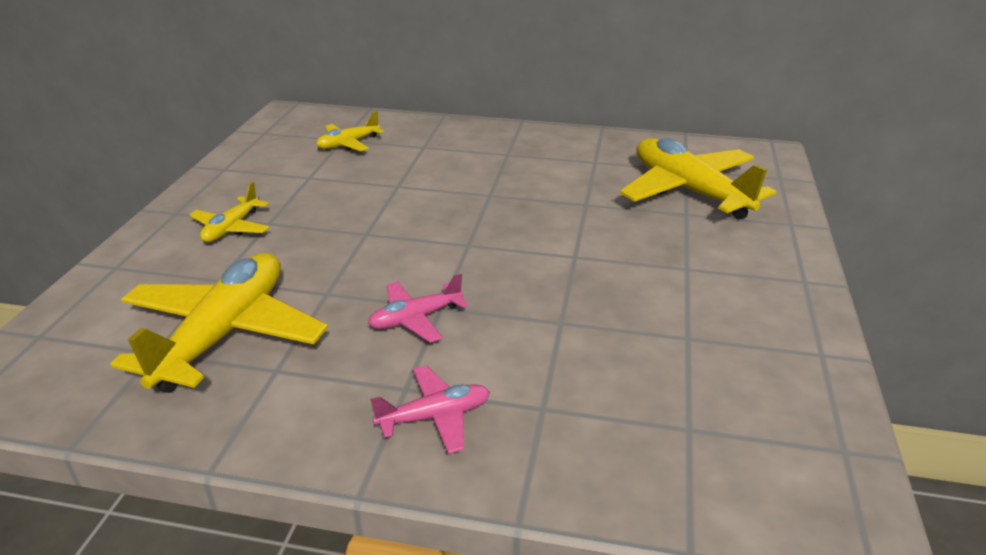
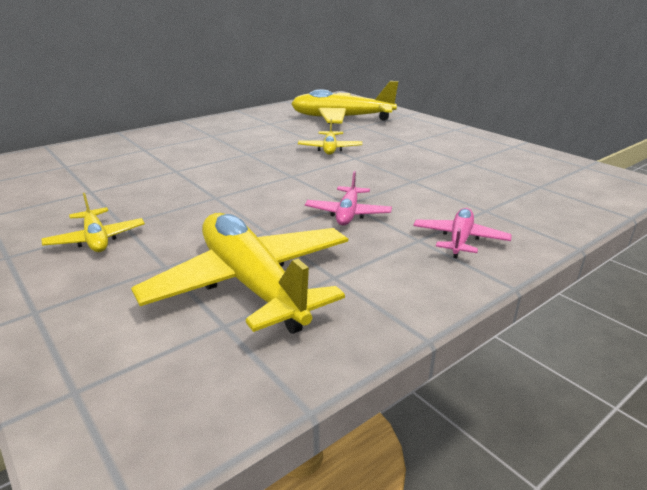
camera: 50 degrees left, 5 degrees down
yellow plane [316,111,384,151] -> yellow plane moved to [298,118,363,155]

